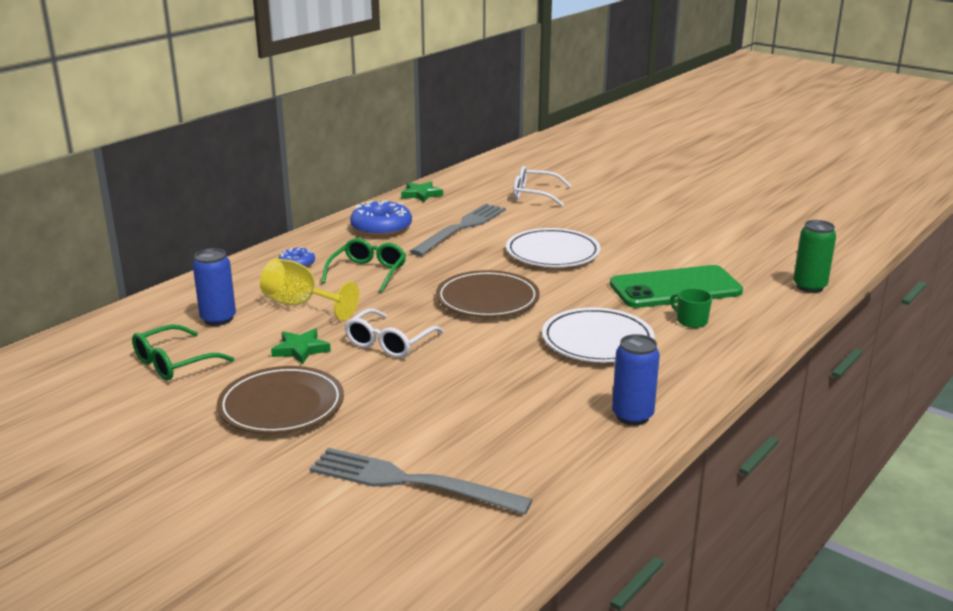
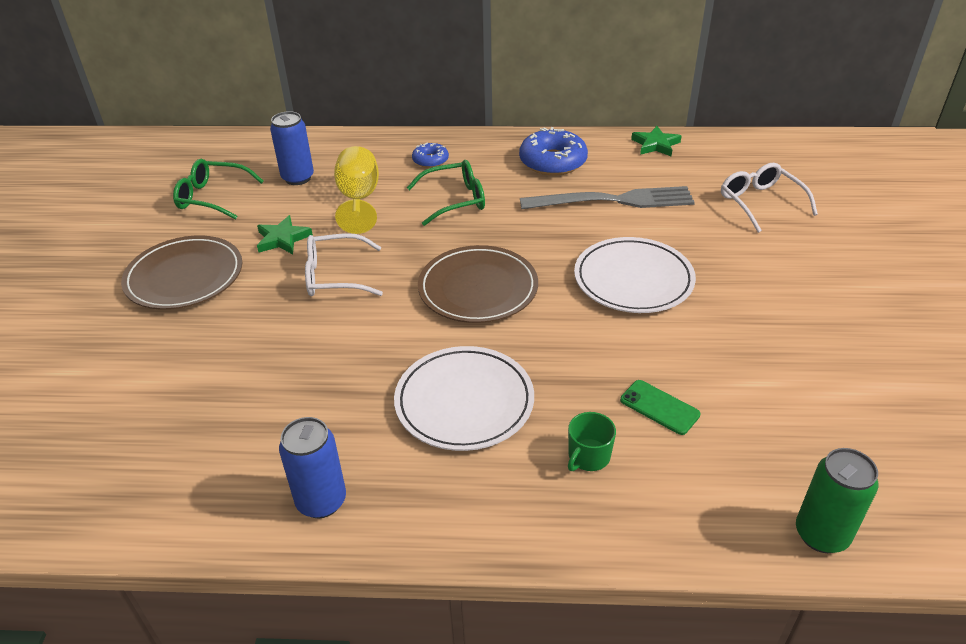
camera: 55 degrees right, 15 degrees up
grey fork [310,448,533,515] -> none
green phone [610,265,743,308] -> green phone [620,380,701,435], size x0.44
green mug [670,288,712,328] -> green mug turned 150 degrees counterclockwise [568,412,616,471]

